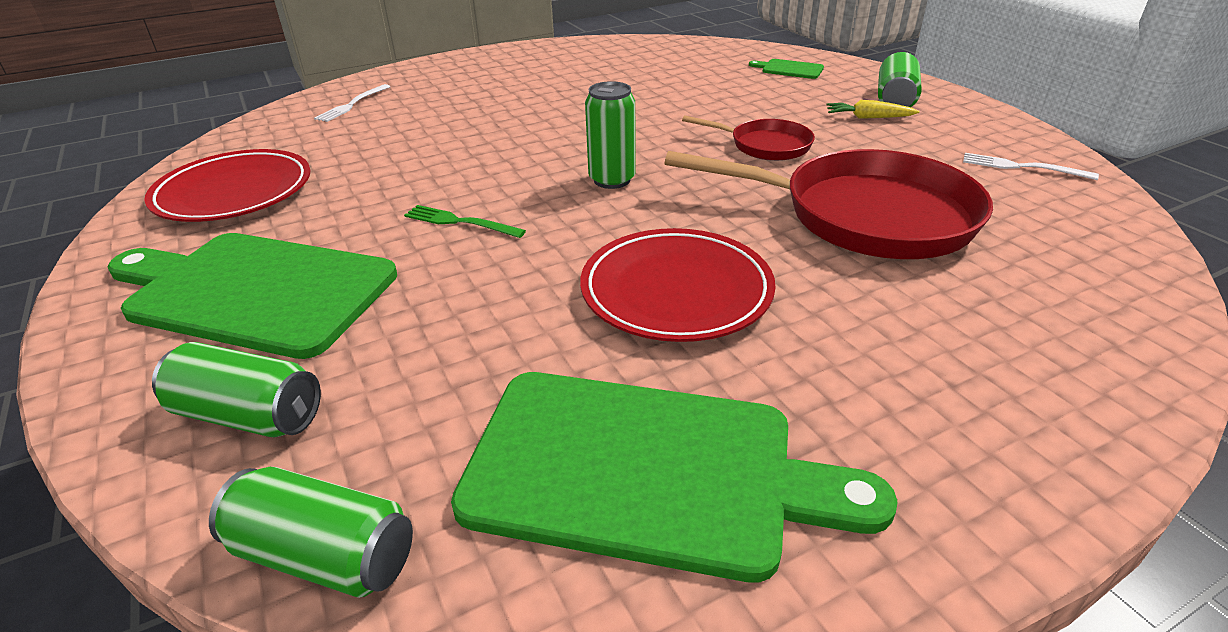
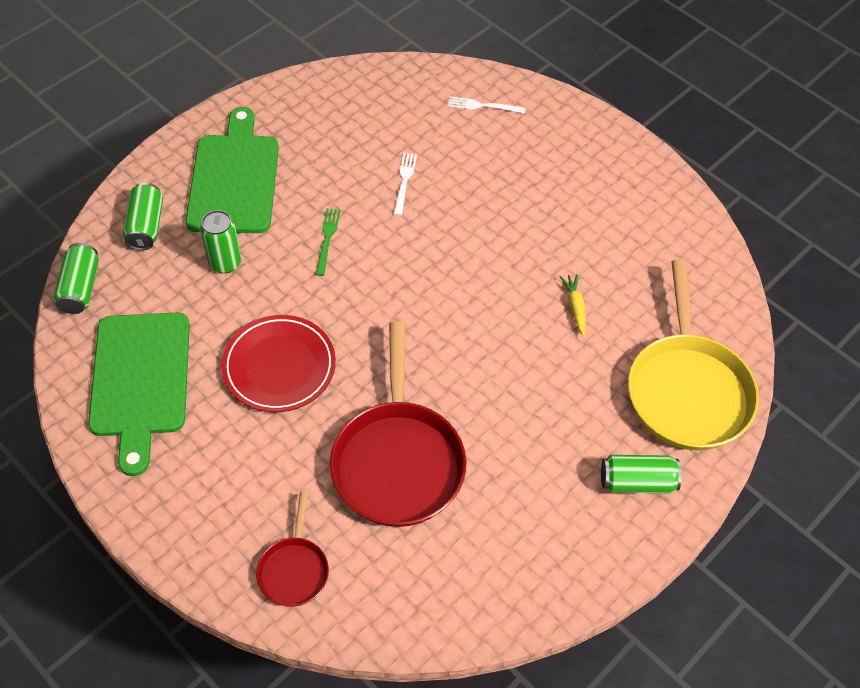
camera: 70 degrees right, 20 degrees up
red plate [144,149,310,222] -> none
green can [585,81,636,189] -> green can moved to [200,210,241,273]
red pan [682,115,815,161] -> red pan moved to [256,491,329,607]
green cutting board [749,59,824,79] -> yellow pan [628,259,759,450]
yellow carrot [826,100,919,119] -> yellow carrot moved to [560,274,586,336]
white fork [963,153,1099,180] -> white fork moved to [394,153,417,216]

